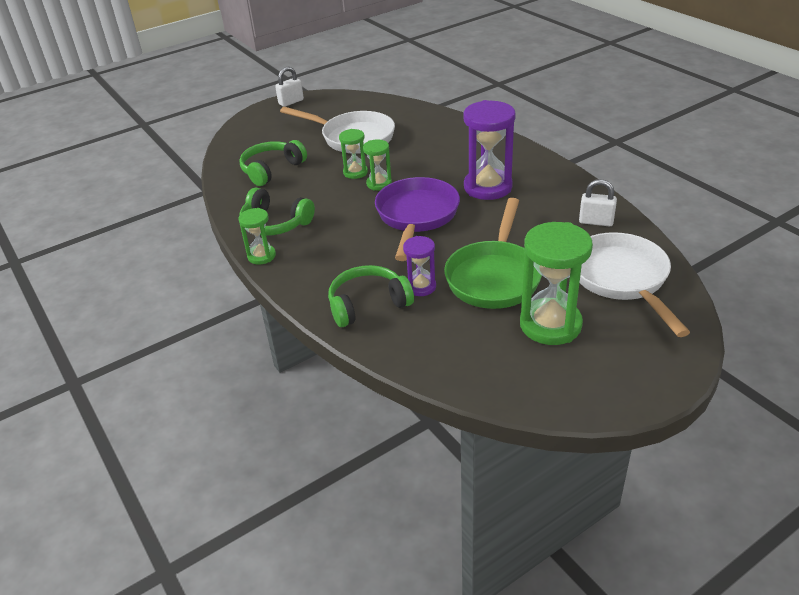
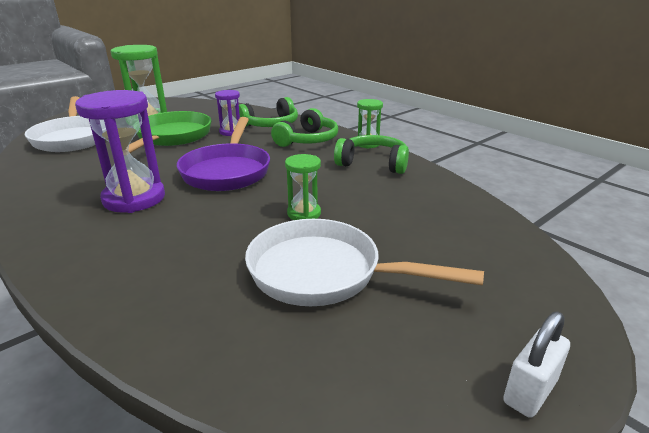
camera: 170 degrees right, 10 degrees down
green headphones [239,140,307,186] -> green headphones moved to [271,108,338,147]
green hourglass [363,139,392,190] -> none
white padlock [579,179,617,226] -> none

